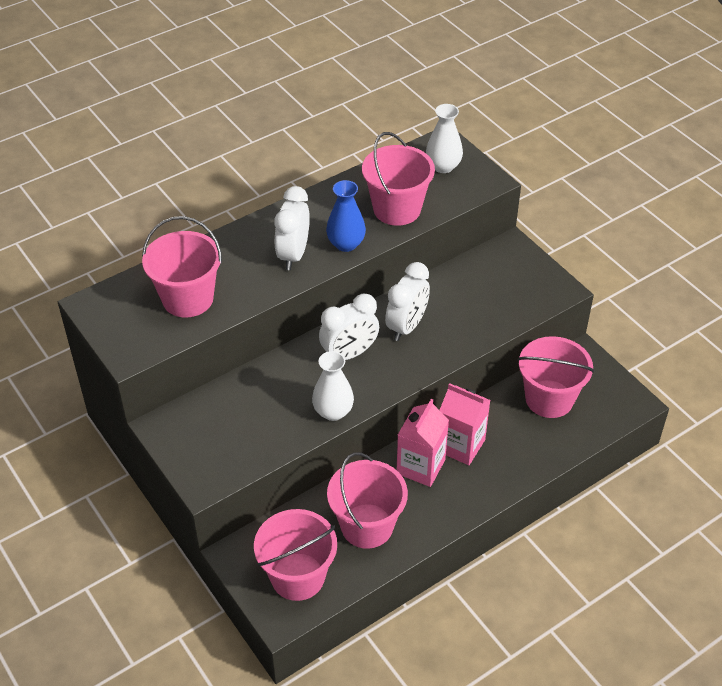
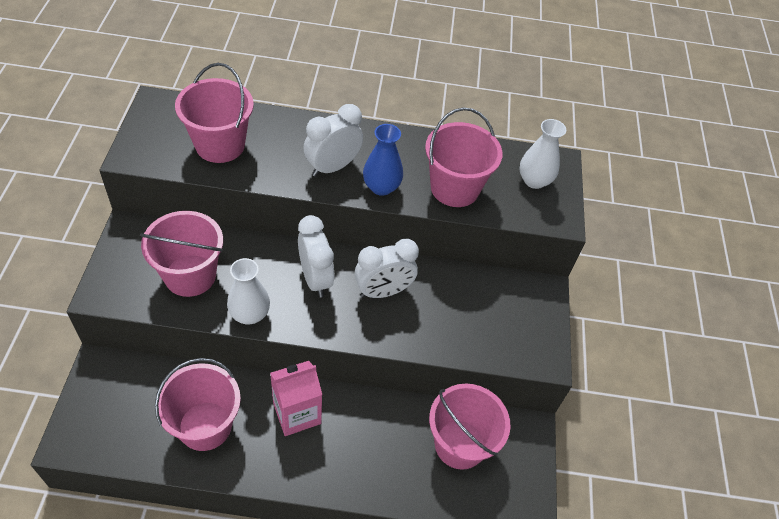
camera: 35 degrees right, 5 degrees up
pink bucket [254,509,337,601] -> pink bucket moved to [140,211,223,297]
white clock [319,294,379,360] -> white clock turned 120 degrees counterclockwise [298,215,334,298]
pink carton [440,383,490,465] -> none

